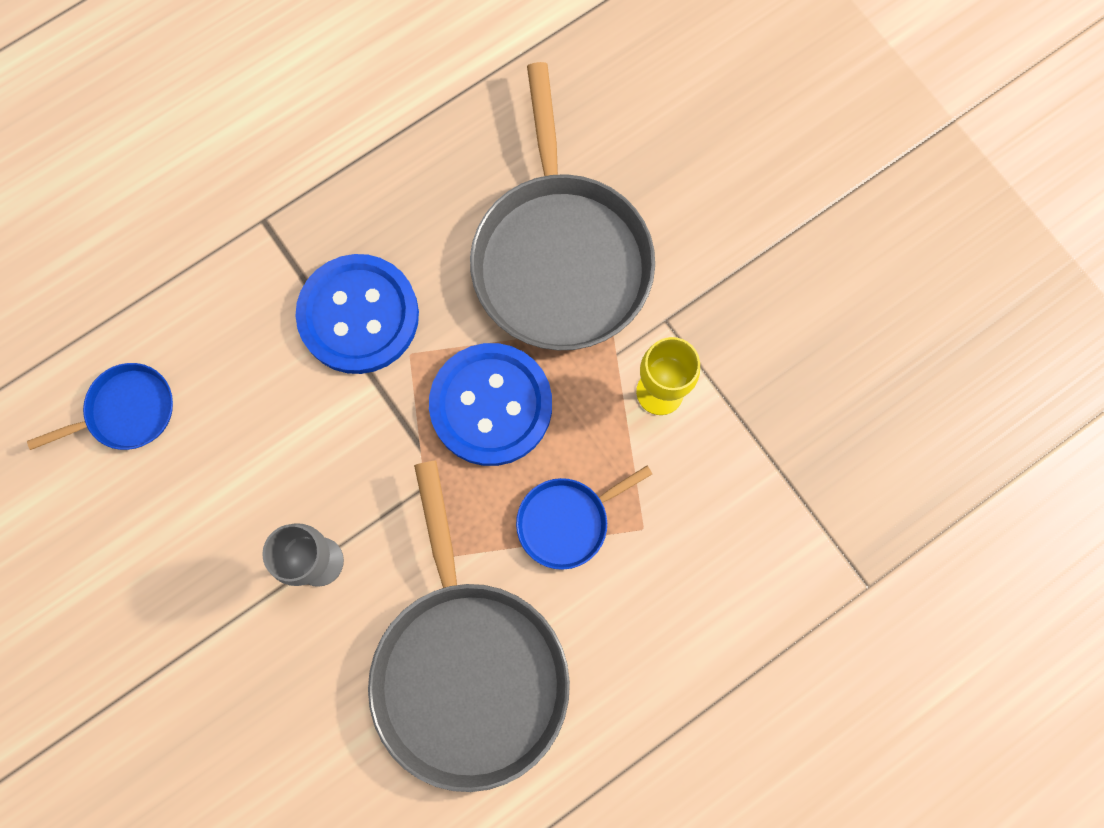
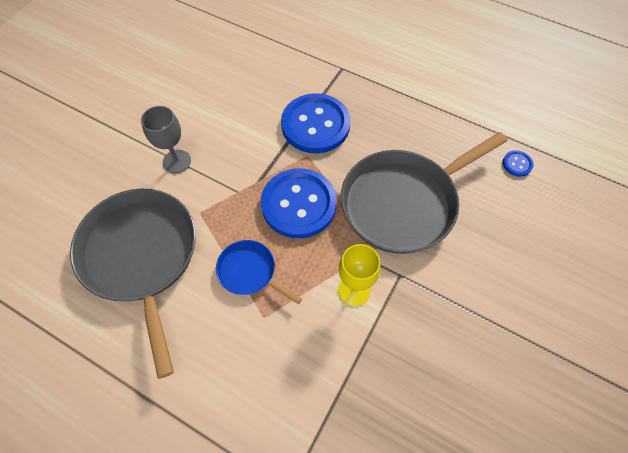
camera: 65 degrees right, 15 degrees down
blue pan [27,363,173,450] -> none
grey pan [368,461,570,792] -> grey pan turned 105 degrees clockwise [70,189,196,379]
none -> blue button [503,150,533,177]

